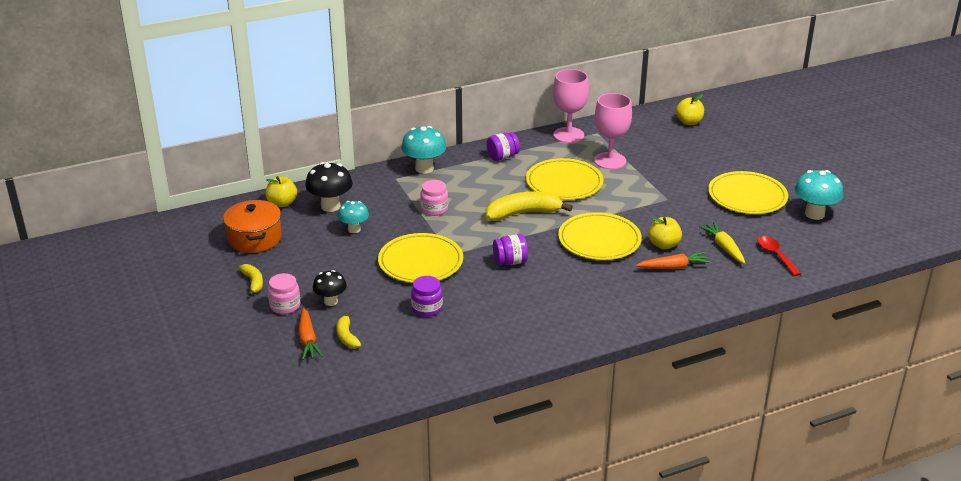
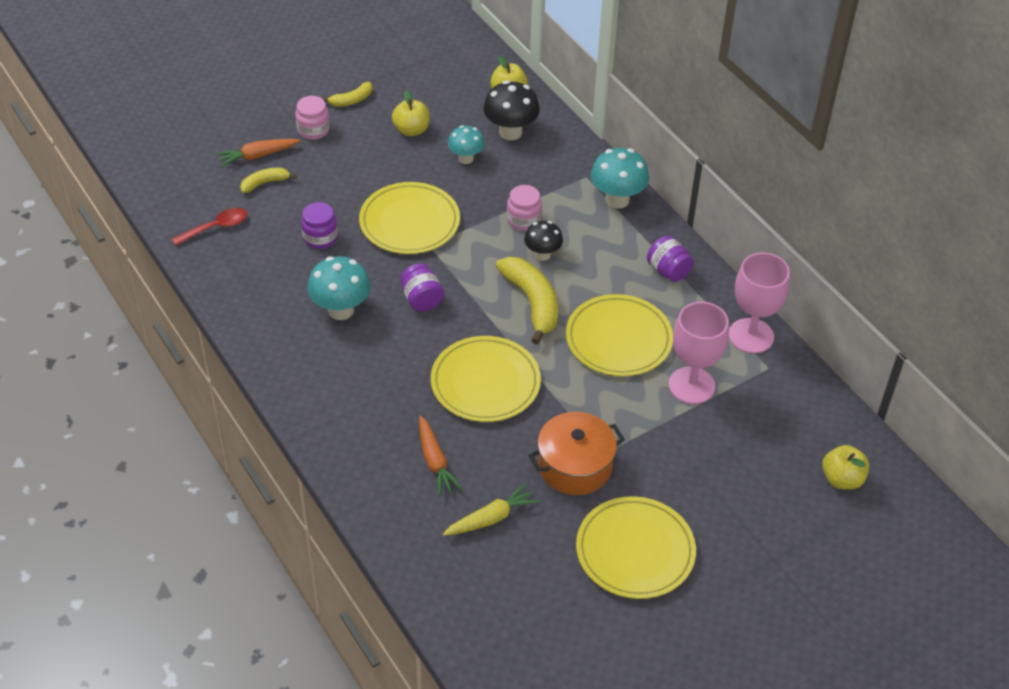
camera: 80 degrees right, 15 degrees up
orange pot [223,200,282,253] -> orange pot moved to [528,412,625,495]
black mushroom [313,270,347,306] -> black mushroom moved to [524,221,563,261]
yellow apple [648,217,682,249] -> yellow apple moved to [392,90,430,136]
red spoon [757,236,801,276] -> red spoon moved to [172,208,247,246]
turquoise mushroom [795,170,843,220] -> turquoise mushroom moved to [307,256,371,320]

